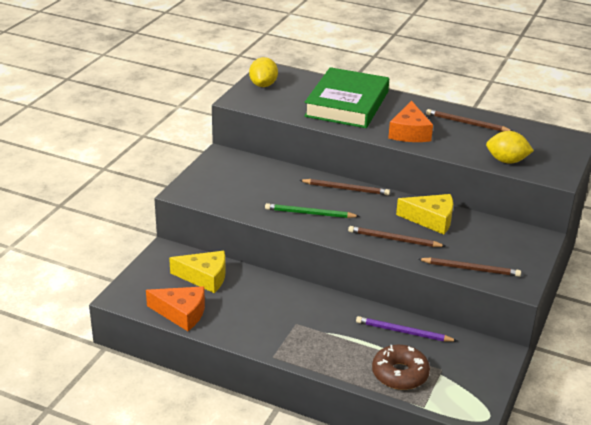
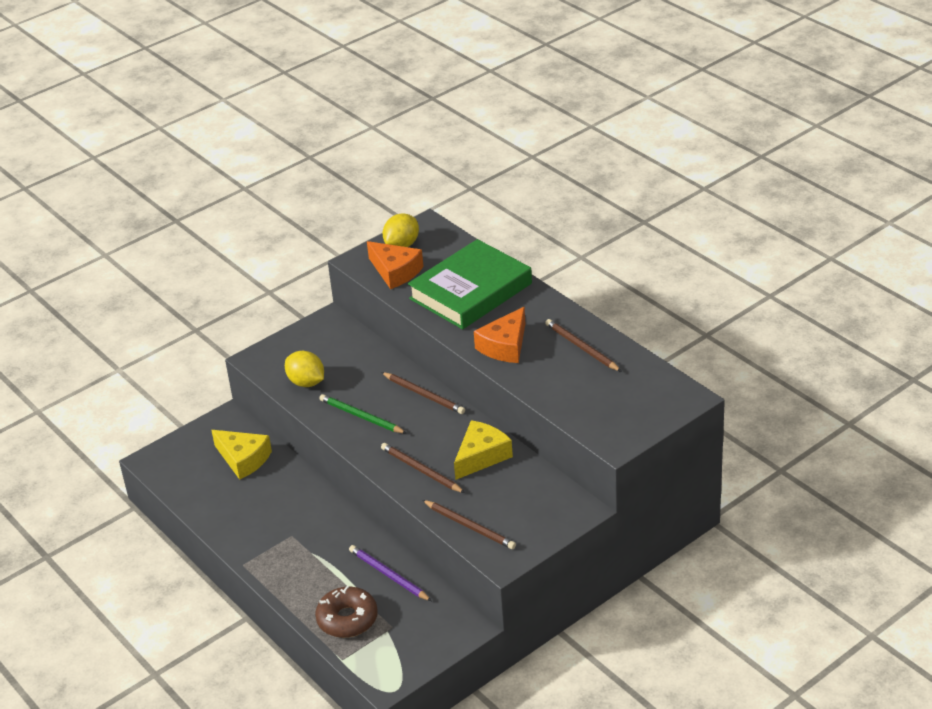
camera: 30 degrees right, 5 degrees up
orange cheese [146,286,205,331] -> orange cheese moved to [367,241,424,289]
yellow cheese [396,194,453,234] -> yellow cheese turned 90 degrees counterclockwise [454,420,513,480]
yellow lemon [486,131,534,164] -> yellow lemon moved to [285,351,324,387]

